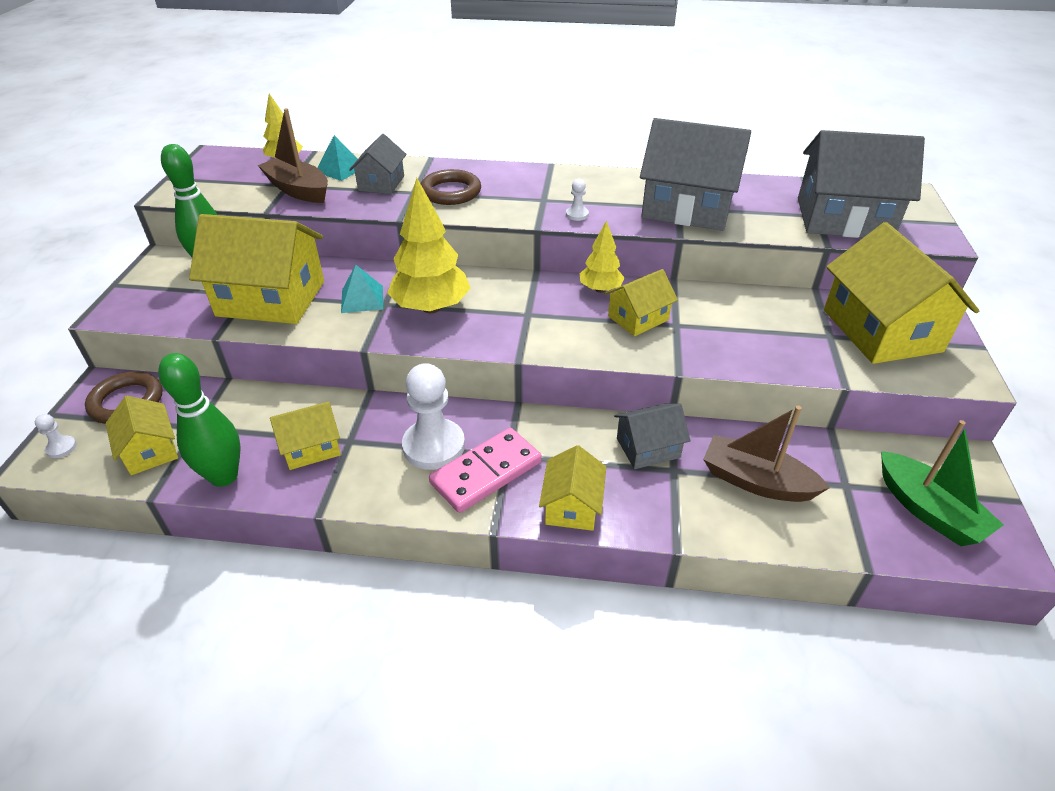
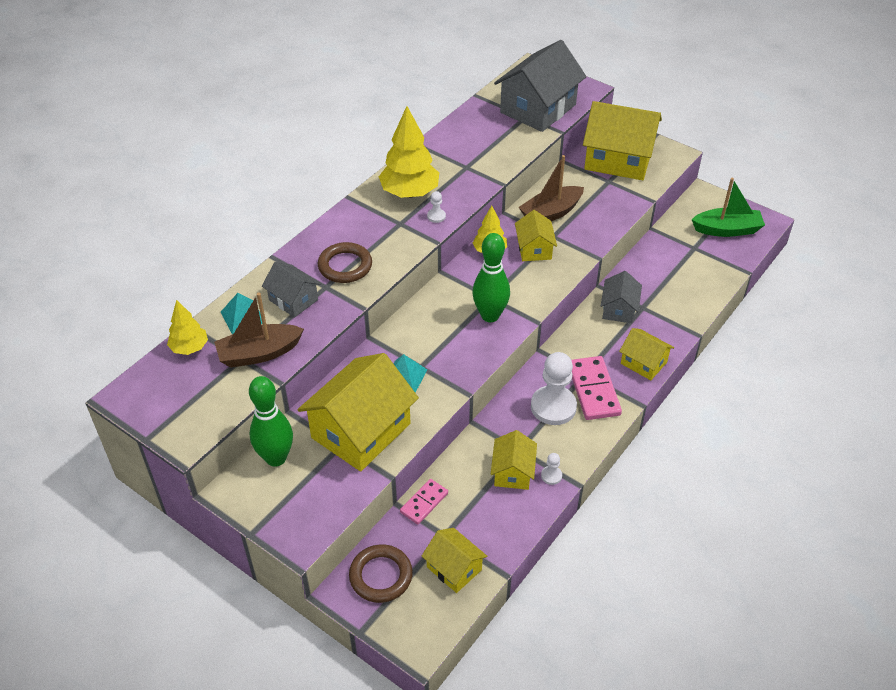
camera: 60 degrees left, 5 degrees up
white pawn [35,414,77,458] -> white pawn moved to [541,453,562,485]
yellow house [105,396,178,475] -> yellow house turned 45 degrees clockwise [422,528,487,593]
green bowling pin [158,353,241,487] -> green bowling pin moved to [472,233,510,322]
yellow tree [387,178,471,313] -> yellow tree moved to [379,106,439,198]
grey house [640,118,751,231] -> none
brown boat [703,406,830,502] -> brown boat moved to [519,155,584,221]
none -> pink domino [400,479,448,524]

